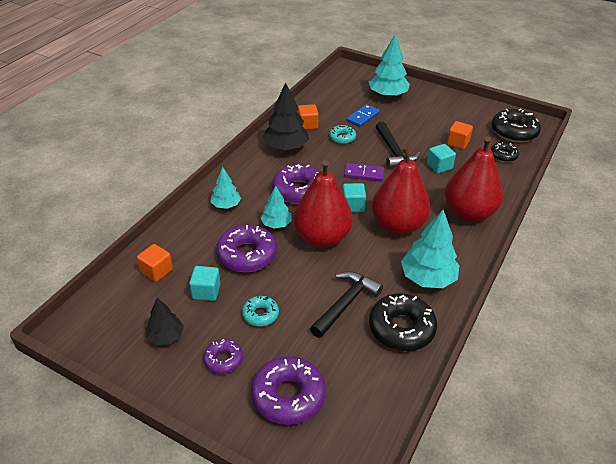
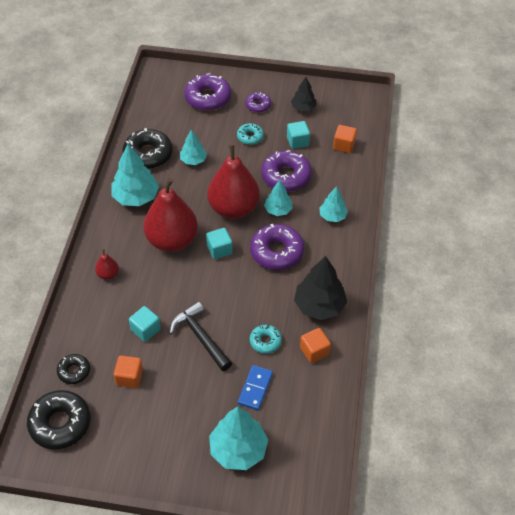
camera: 160 degrees right, 10 degrees up
black hammer [310,271,383,338] -> turquoise tree [180,130,207,165]
purple domino [344,163,384,182] -> none
red pear [445,136,503,222] -> red pear [95,249,119,280], size x0.42

